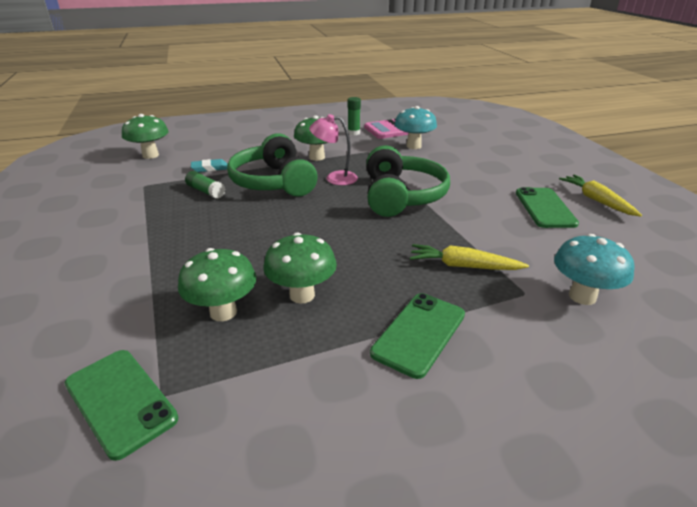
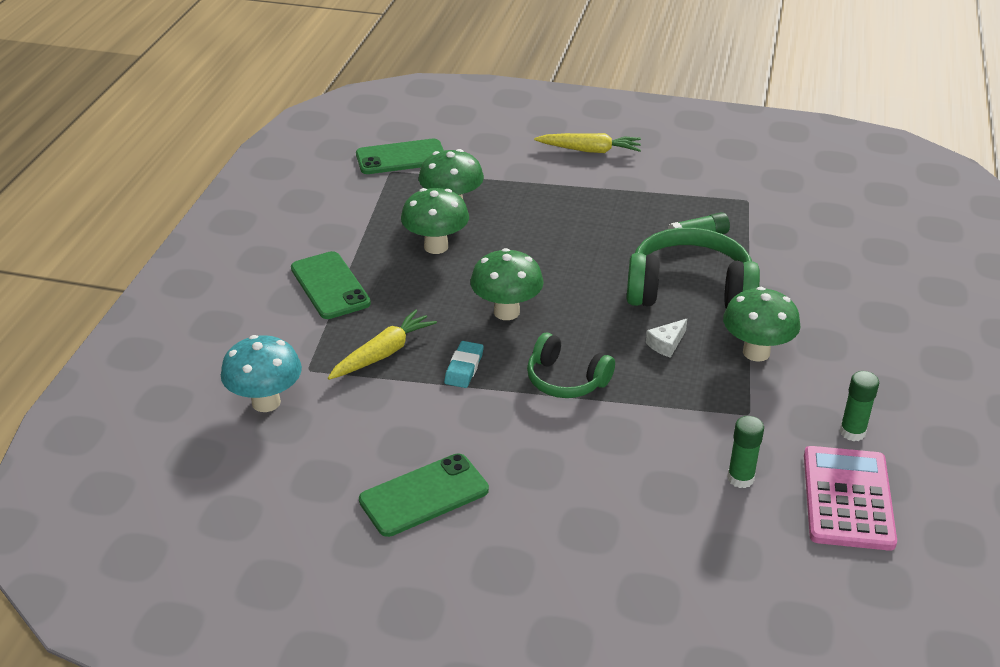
camera: 120 degrees right, 5 degrees up
green mushroom [122,114,169,159] -> green mushroom moved to [470,248,544,320]
turquoise eraser [191,159,227,172] -> turquoise eraser moved to [444,341,484,388]
pink lamp [309,114,358,185] -> white cheese [646,319,687,358]
green headphones [367,145,450,217] -> green headphones [527,333,615,398], size x0.58
turquoise mushroom [394,106,437,149] -> green glue stick [727,416,764,488]
green phone [516,187,579,228] -> green phone turned 60 degrees counterclockwise [359,454,489,537]
yellow carrot [559,174,642,216] -> yellow carrot moved to [534,133,641,153]

